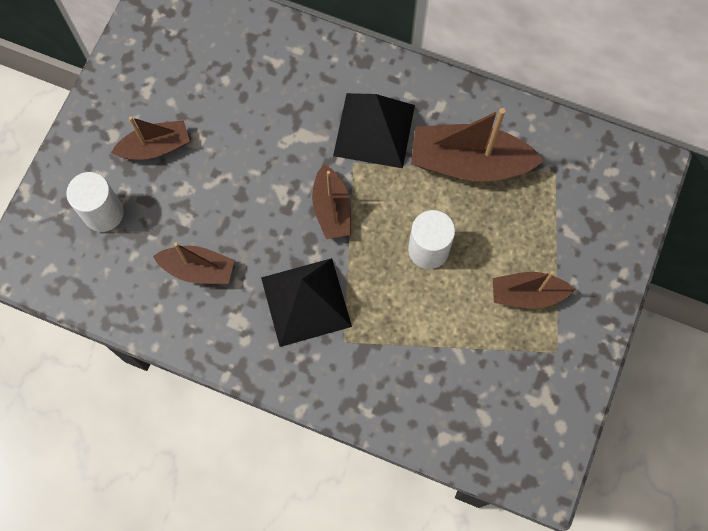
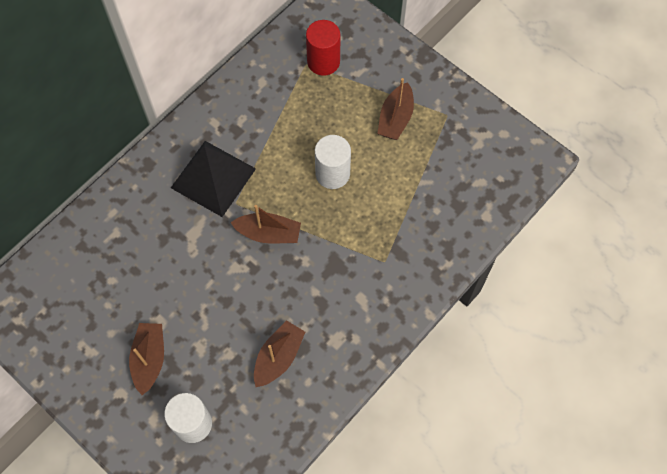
camera: 70 degrees left, 5 degrees down
black pyramid [261,258,352,347] -> none
brown boat [411,108,544,181] -> none
none -> red cylinder [306,20,341,76]

